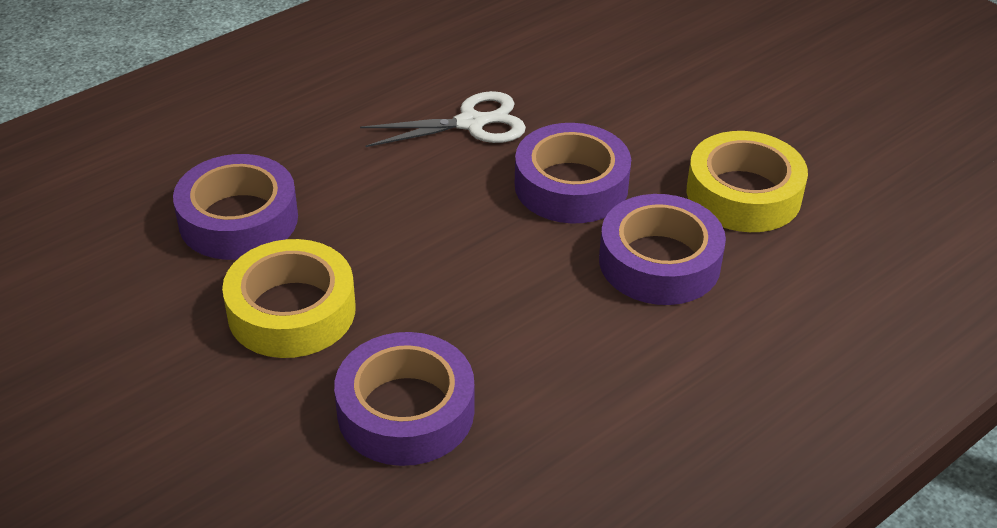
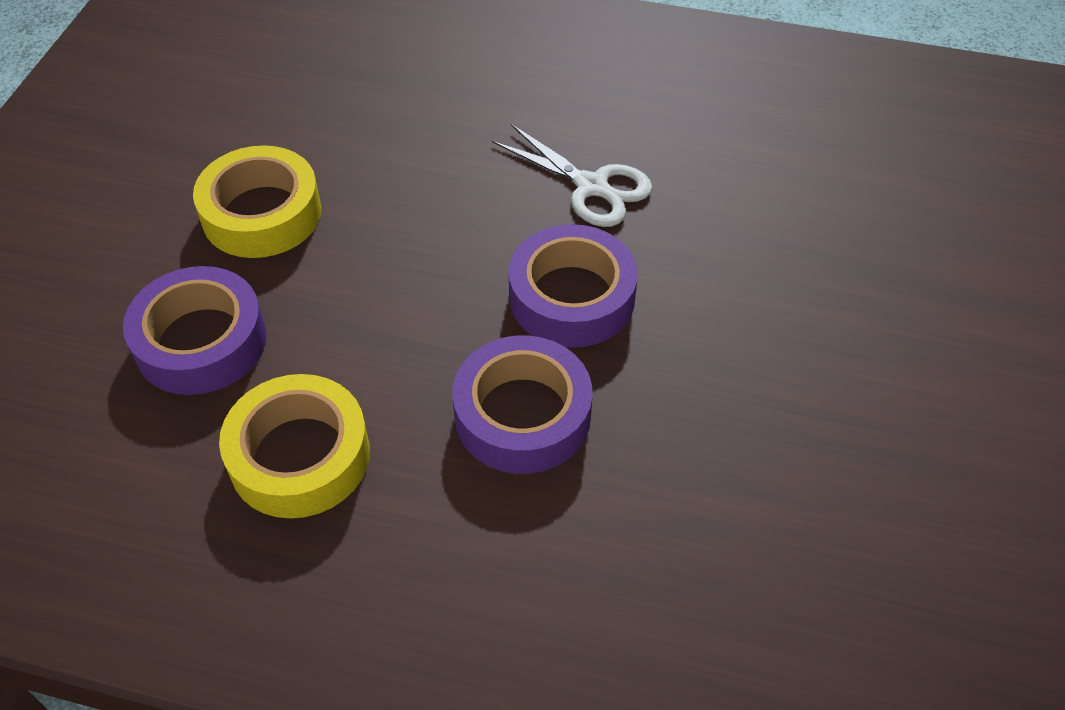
camera: 55 degrees right, 10 degrees up
purple tape [173,154,298,260] -> none
yellow tape [687,131,808,232] -> yellow tape moved to [219,374,370,519]

